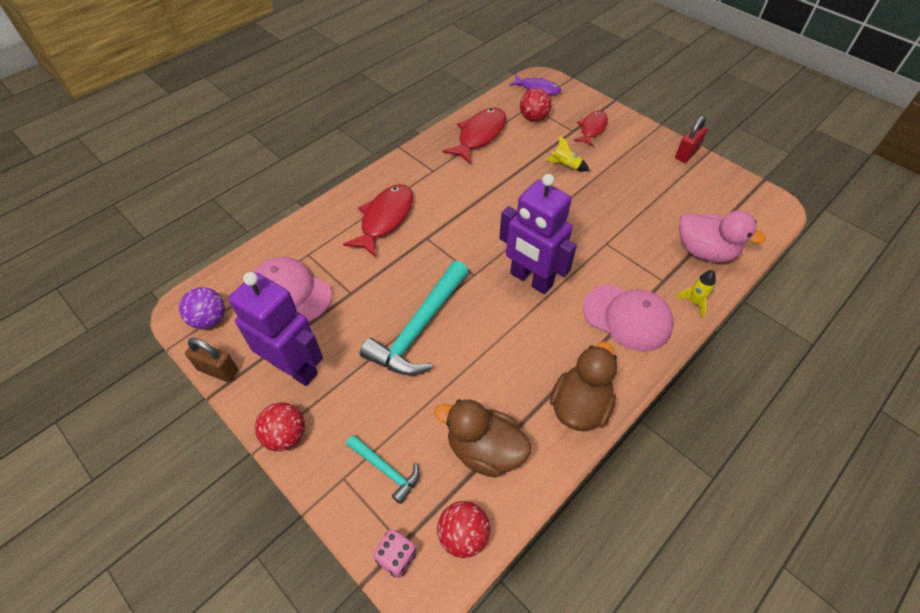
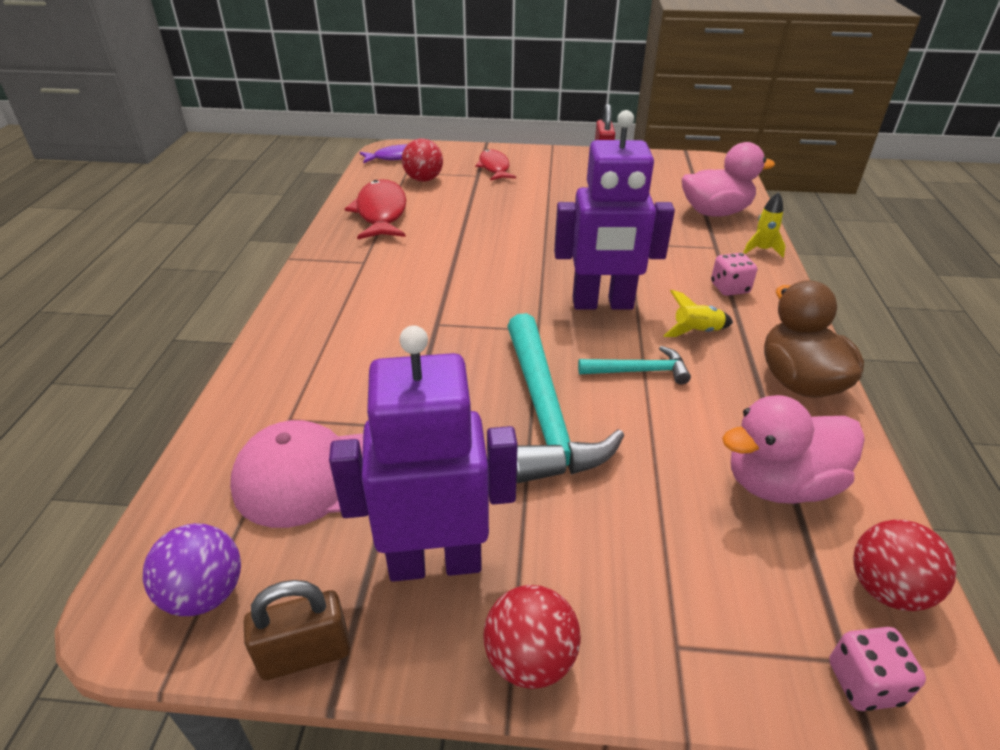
camera: 40 degrees left, 15 degrees down
red fish [343,184,413,257] -> none
turquoise hammer [346,435,420,504] -> turquoise hammer moved to [578,346,691,385]
brown duck [434,399,532,478] -> pink duck [722,395,865,504]
yellow rocket [545,135,590,171] -> yellow rocket moved to [663,290,733,337]
pink cap [583,285,674,352] -> pink dice [711,253,757,296]

